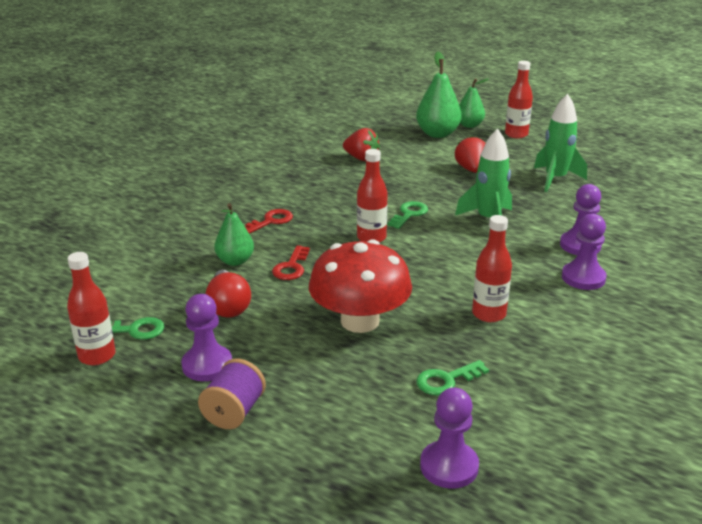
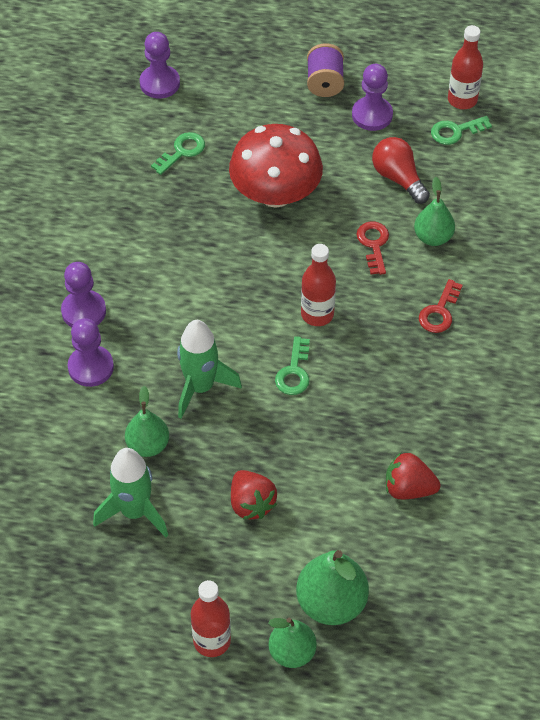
camera: 160 degrees right, 25 degrees up
red bottle [472,215,512,322] -> none
none -> green pear [125,386,169,457]

